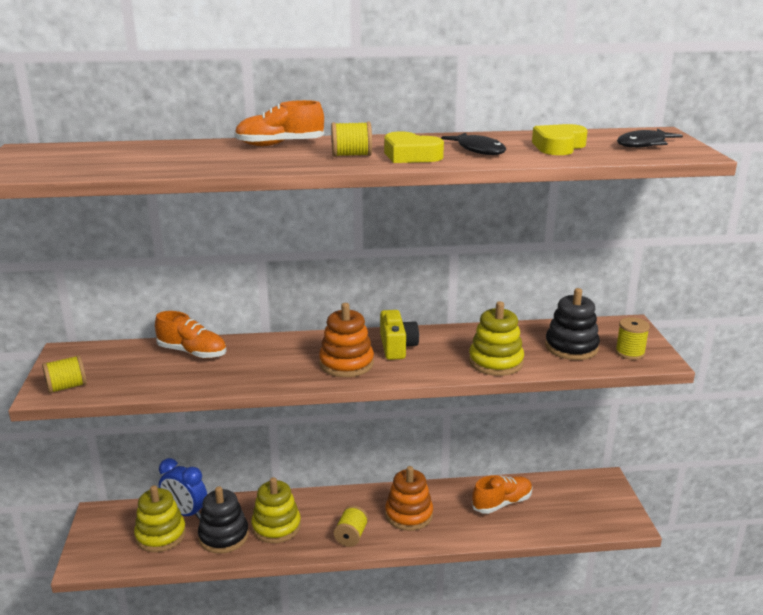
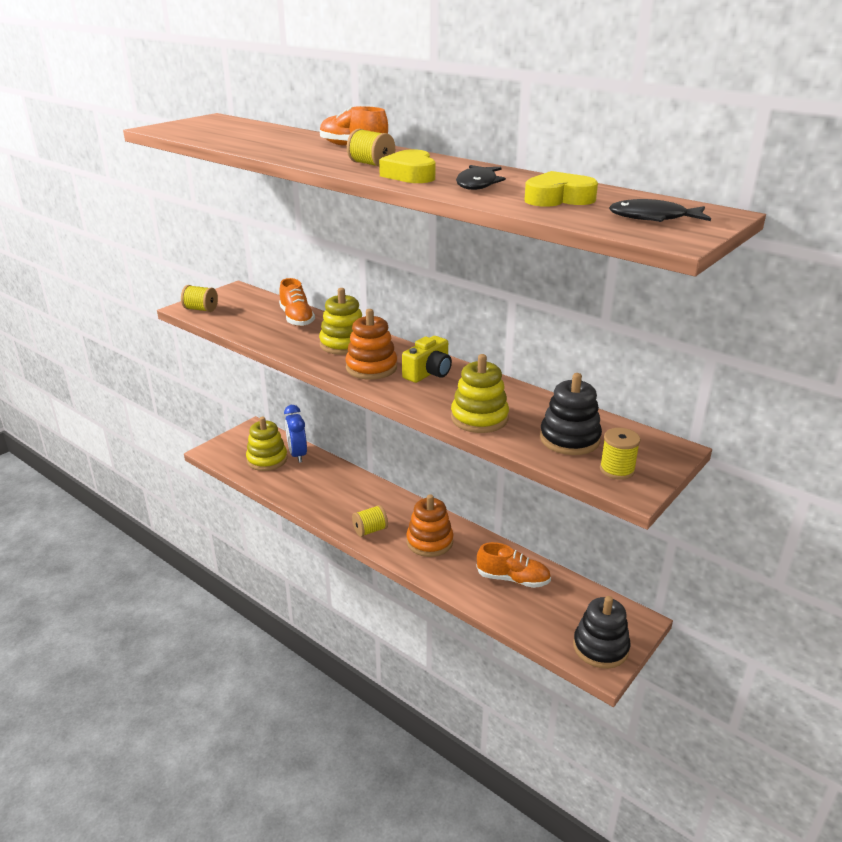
camera: 45 degrees right, 5 degrees up
black stacking toy [198,486,249,554] -> black stacking toy moved to [573,596,630,669]
yellow stacking toy [251,477,301,543] -> yellow stacking toy moved to [319,288,362,355]

